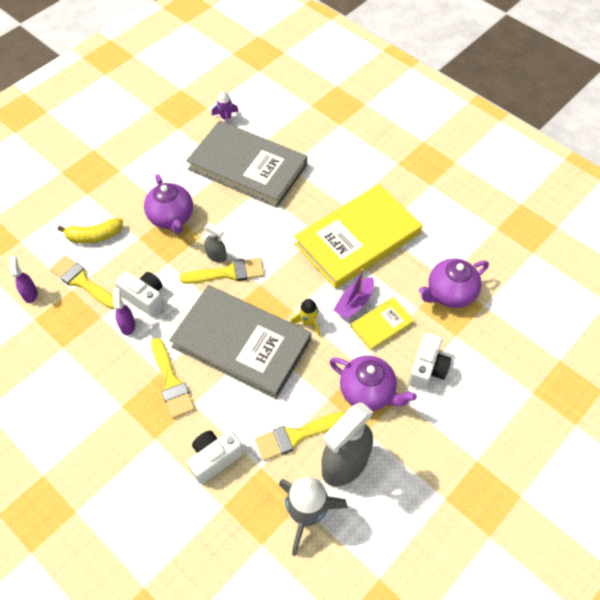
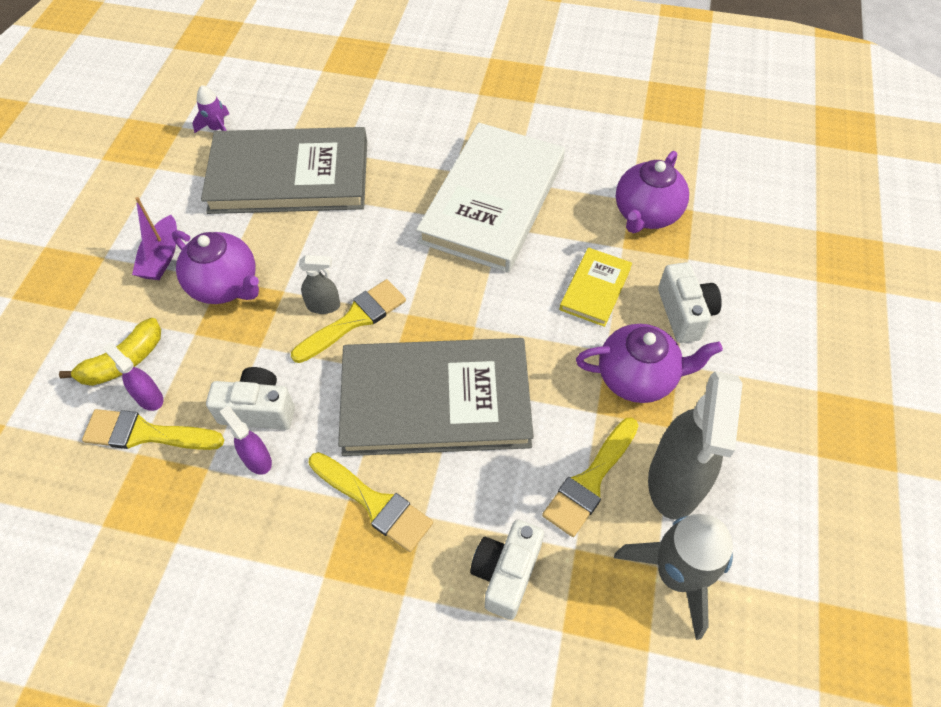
camera: 30 degrees left, 0 degrees up
purple spray bottle [9,256,38,303] -> purple spray bottle moved to [103,343,163,411]
yellow rocket [290,299,320,336] -> none
yellow book [294,184,422,289] -> white book [416,123,565,273]
purple boat [334,268,374,319] -> purple boat moved to [132,197,177,280]

